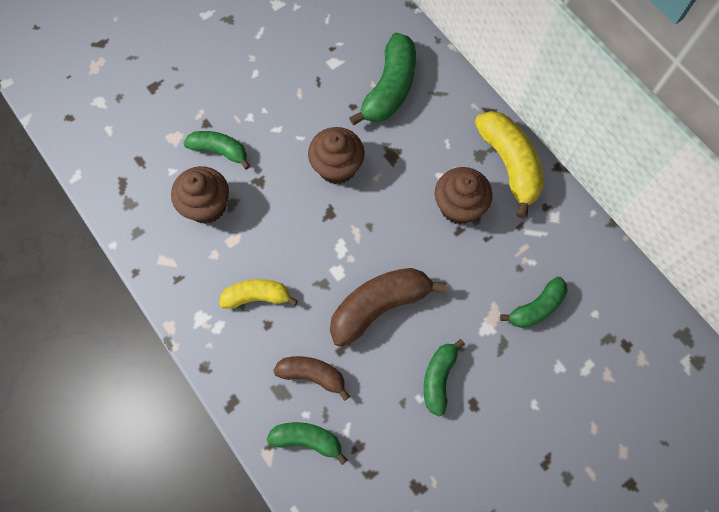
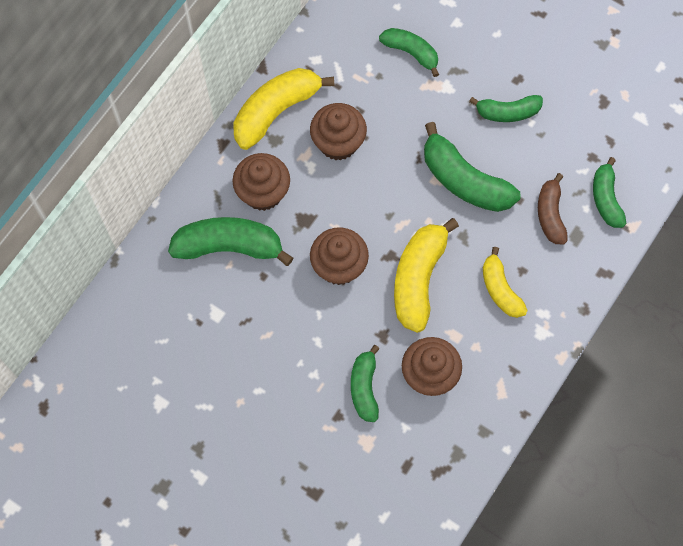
camera: 110 degrees left, 0 degrees up
brown banana [330,268,447,347] -> green banana [424,122,521,212]
none -> brown cupcake [232,153,290,211]
none -> yellow banana [394,218,459,333]

